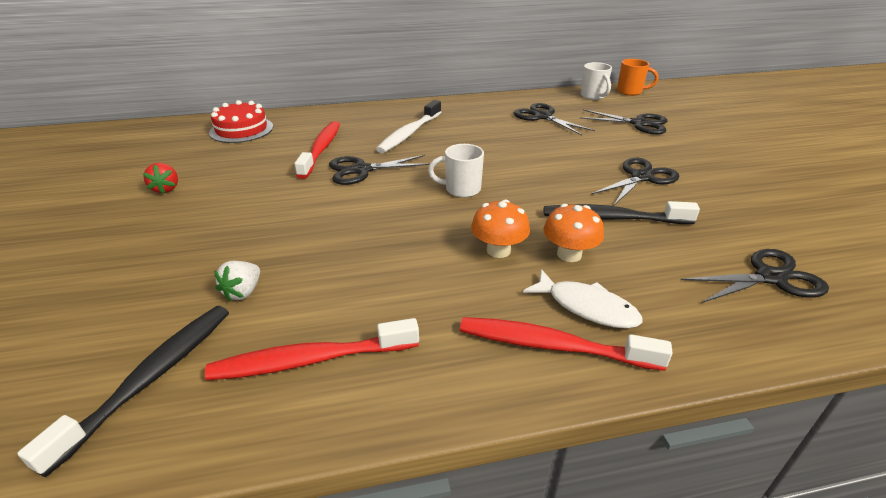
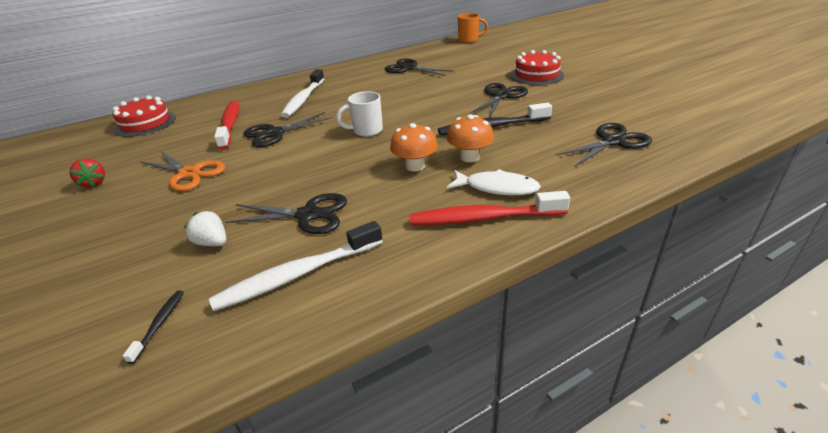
camera: 15 degrees left, 0 degrees up
black toothbrush [17,306,229,477] -> black toothbrush [123,290,184,364], size x0.46
red toothbrush [205,318,419,381] -> white toothbrush [209,221,383,311]
white strawberry [214,261,260,302] -> white strawberry turned 120 degrees clockwise [184,210,226,246]
black scissors [580,109,667,134] -> black scissors moved to [225,193,347,234]
white mug [581,62,612,100] -> none
none -> orange scissors [140,151,225,191]
none -> red cake [510,50,564,85]

